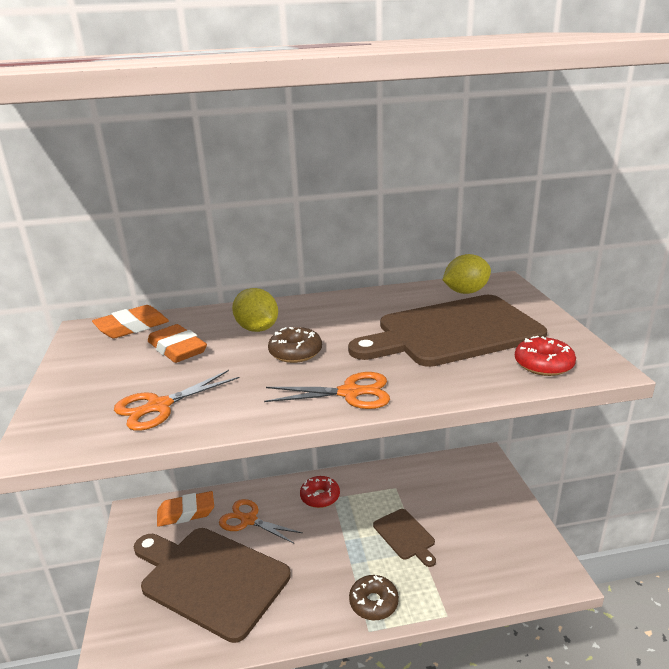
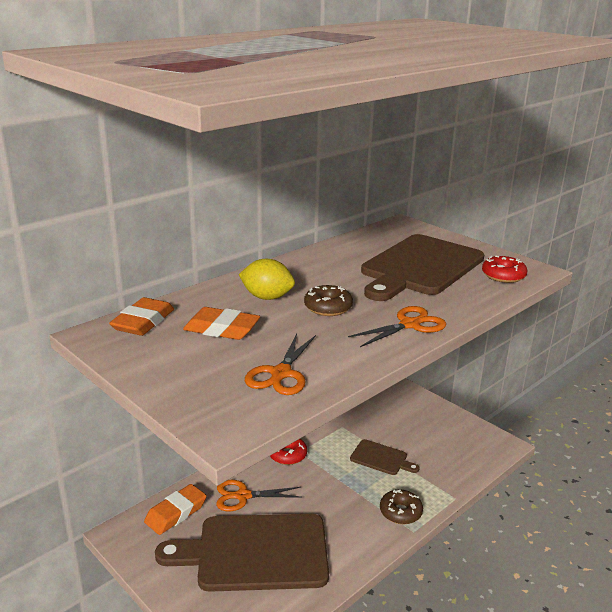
camera: 35 degrees left, 0 degrees up
yellow lemon [443,254,491,294] -> none

